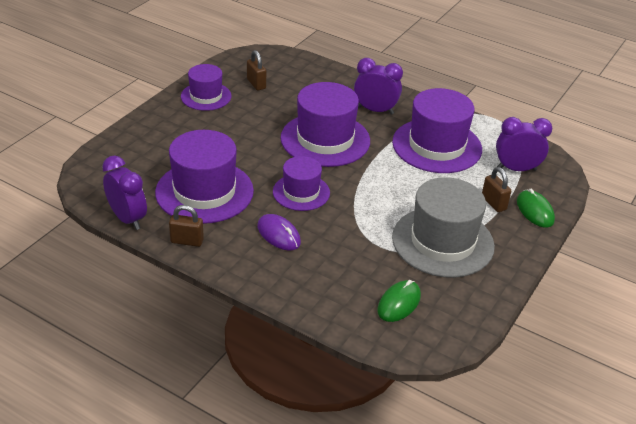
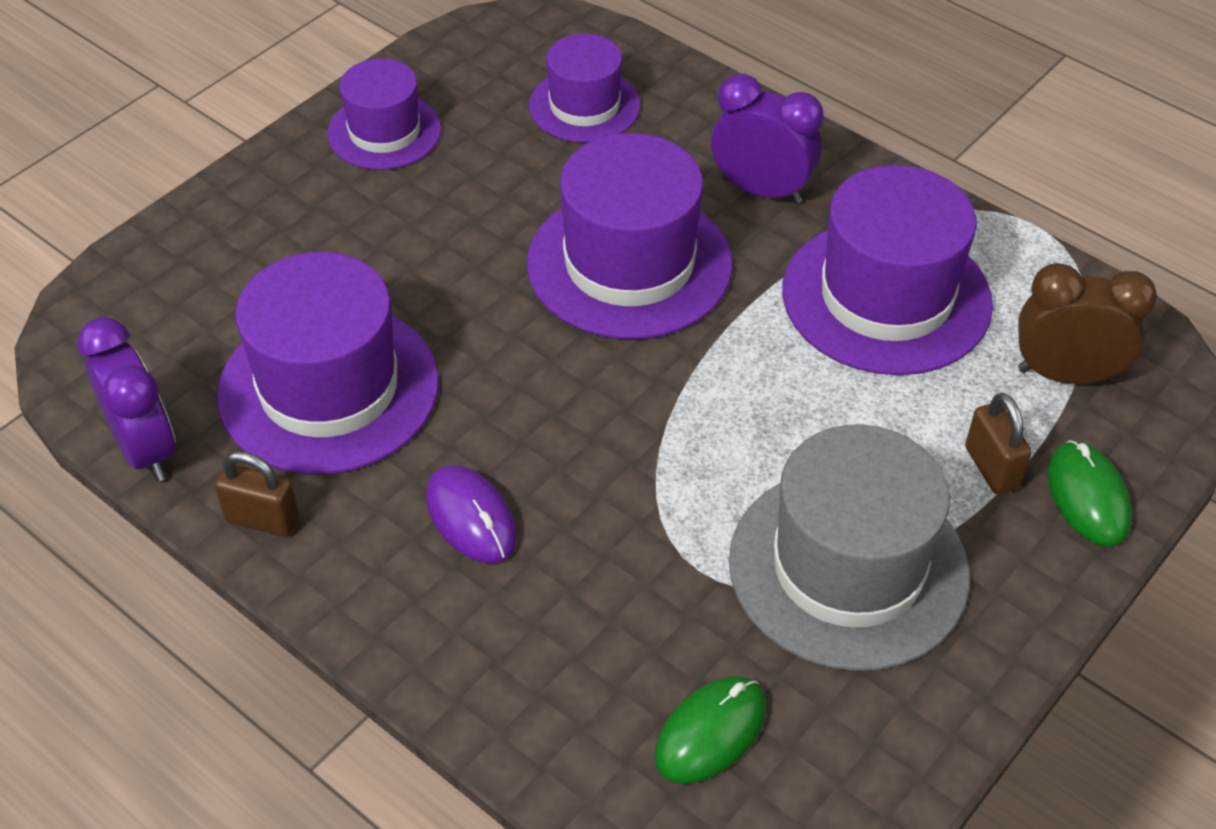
camera: 10 degrees right, 10 degrees up
brown padlock [247,50,266,90] -> none
purple hat [273,156,330,211] -> purple hat moved to [529,34,640,143]
purple clock [496,117,552,171] -> brown clock [1018,263,1157,384]

